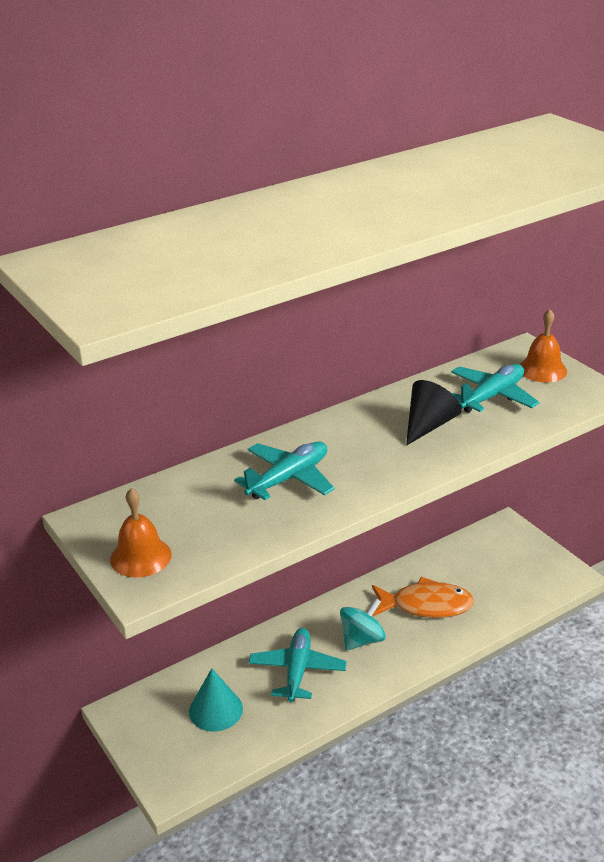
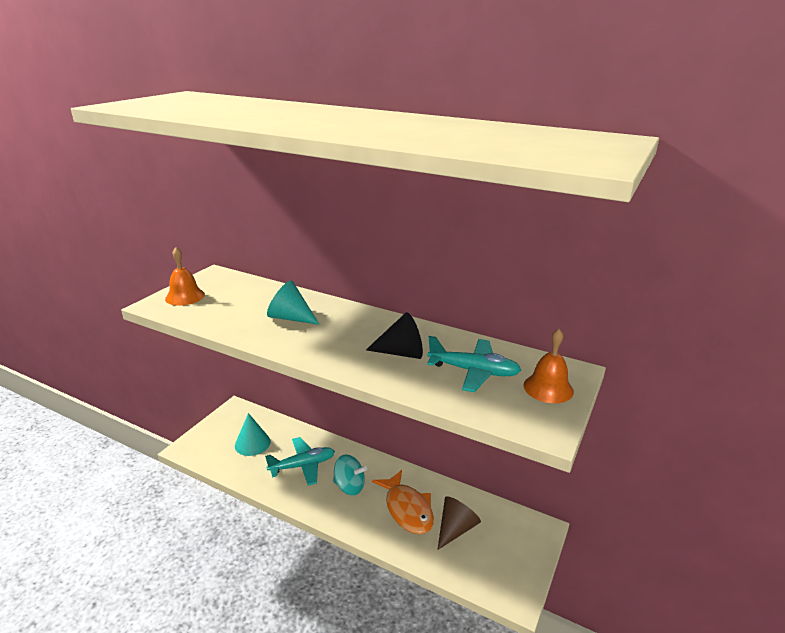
camera: 60 degrees right, 5 degrees down
turquoise plane [234,441,335,500] -> turquoise cone [267,281,320,325]
none -> brown cone [437,496,481,550]

